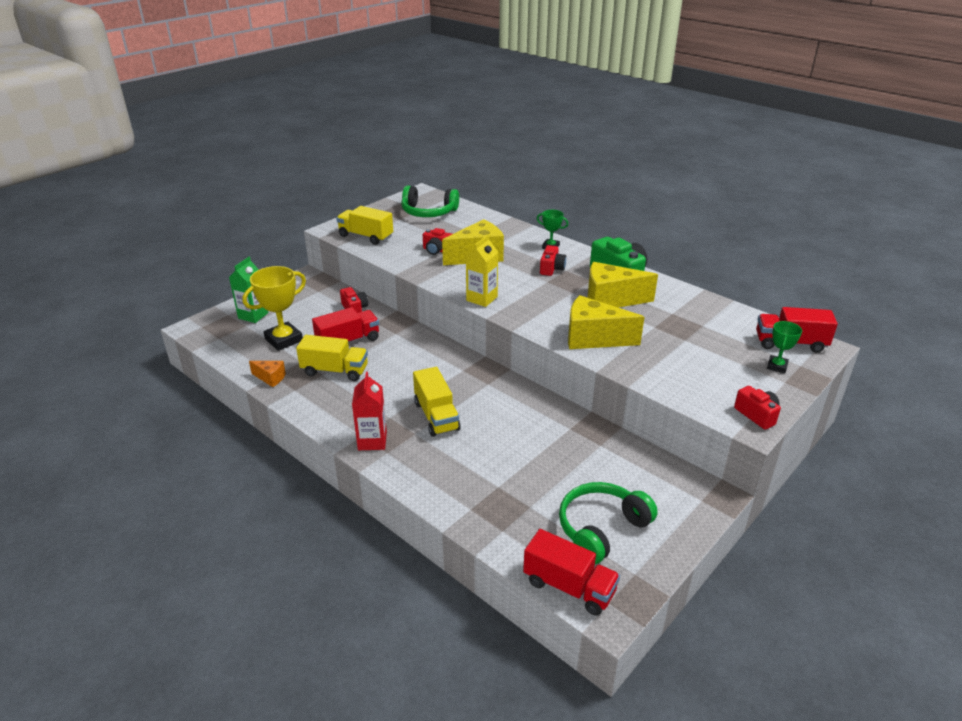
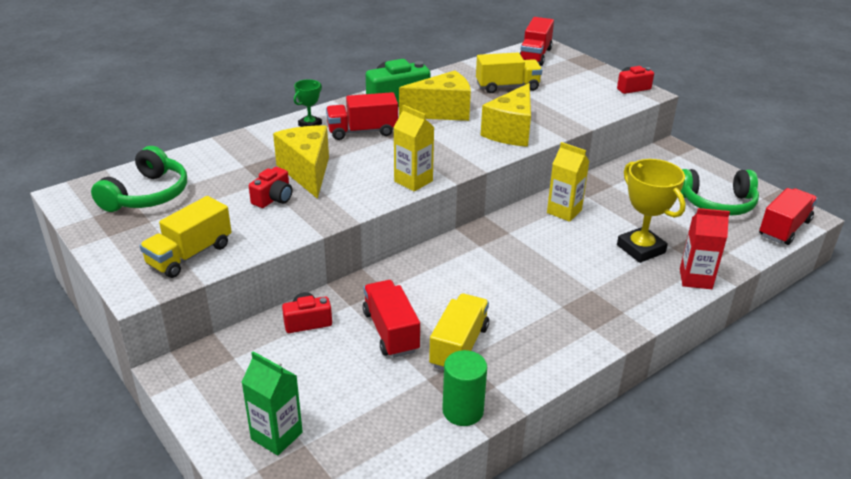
camera: 80 degrees left, 0 degrees up
yellow trophy [242,266,306,351] -> yellow trophy moved to [617,159,686,263]
orange cheese [249,361,286,387] -> green cylinder [442,350,487,426]
red carton [352,372,387,450] -> red carton moved to [680,208,730,289]
yellow truck [413,367,461,437] -> yellow truck moved to [476,53,542,93]
red camera [540,245,566,276] -> red truck [326,92,398,140]
green headphones [559,482,658,564] -> green headphones turned 60 degrees counterclockwise [681,169,759,216]
yellow cheese [587,262,658,308] -> yellow cheese turned 120 degrees counterclockwise [399,71,471,121]
green trophy [767,321,802,373] -> none
none -> yellow carton [547,142,589,222]

